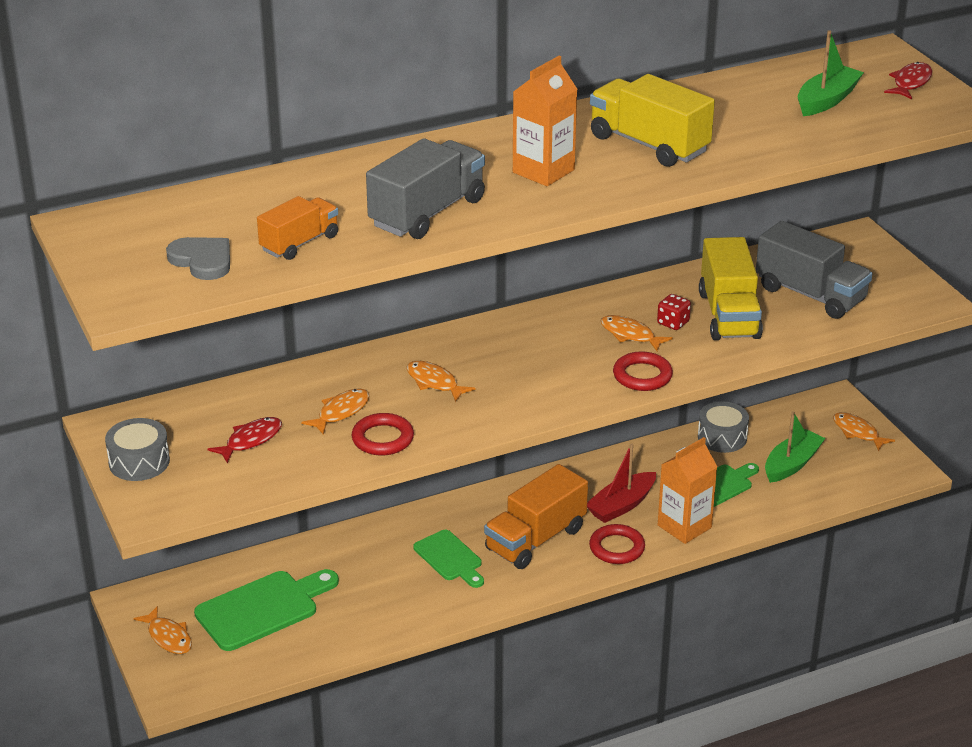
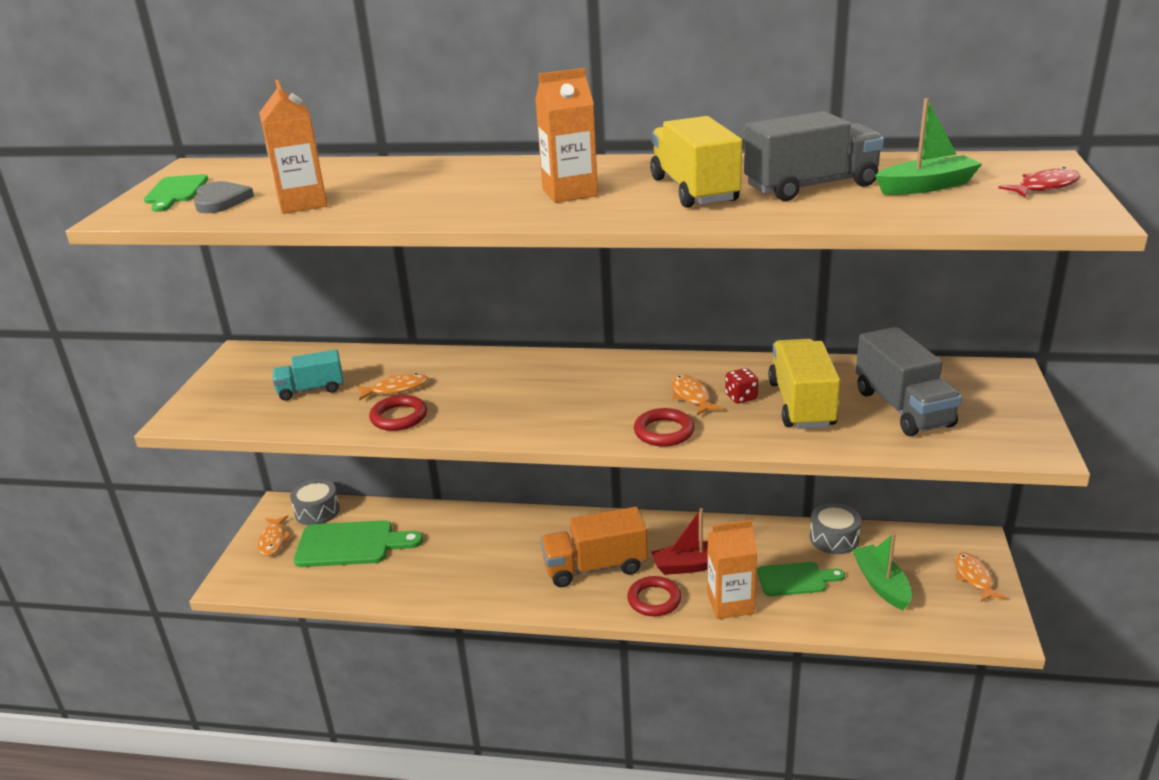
camera: 35 degrees right, 5 degrees down
grey drum [105,418,170,481] -> grey drum moved to [290,479,340,525]
red fish [208,417,282,463] -> turquoise truck [273,349,343,401]
orange truck [257,196,338,260] -> orange carton [259,80,327,214]
grey truck [366,138,485,239] -> grey truck moved to [744,111,884,201]
orange fish [407,361,476,402] -> none
green cutting board [413,530,484,588] -> green cutting board moved to [144,174,208,212]
yellow truck [699,237,763,340] -> yellow truck turned 150 degrees clockwise [768,339,840,429]
green boat [765,411,825,483] -> green boat turned 90 degrees counterclockwise [852,533,912,610]

